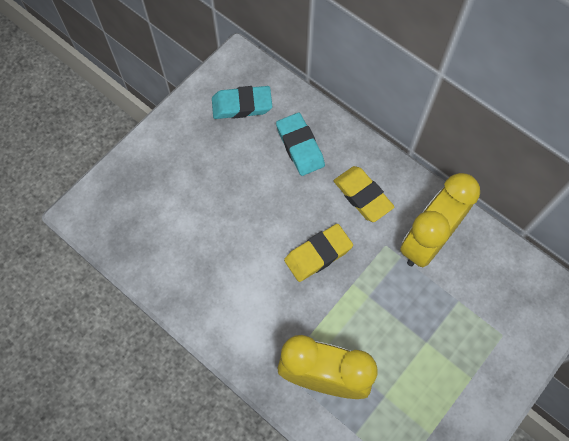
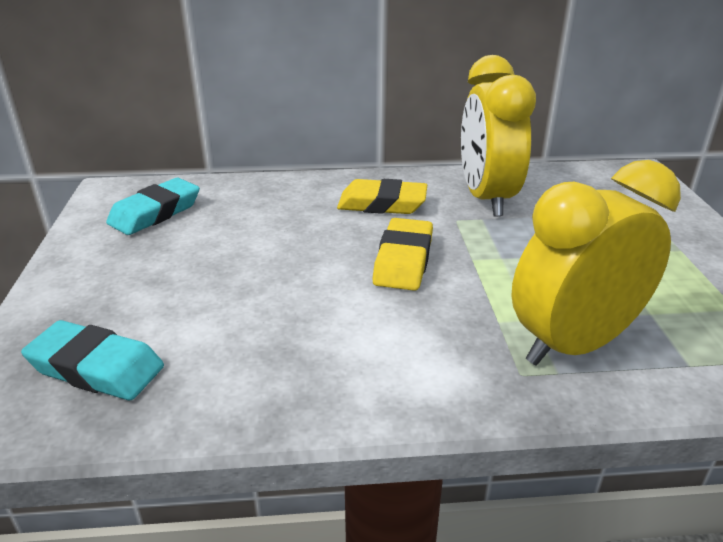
camera: 45 degrees left, 35 degrees down
turquoise eraser [276,113,325,176] -> turquoise eraser moved to [21,320,164,400]

